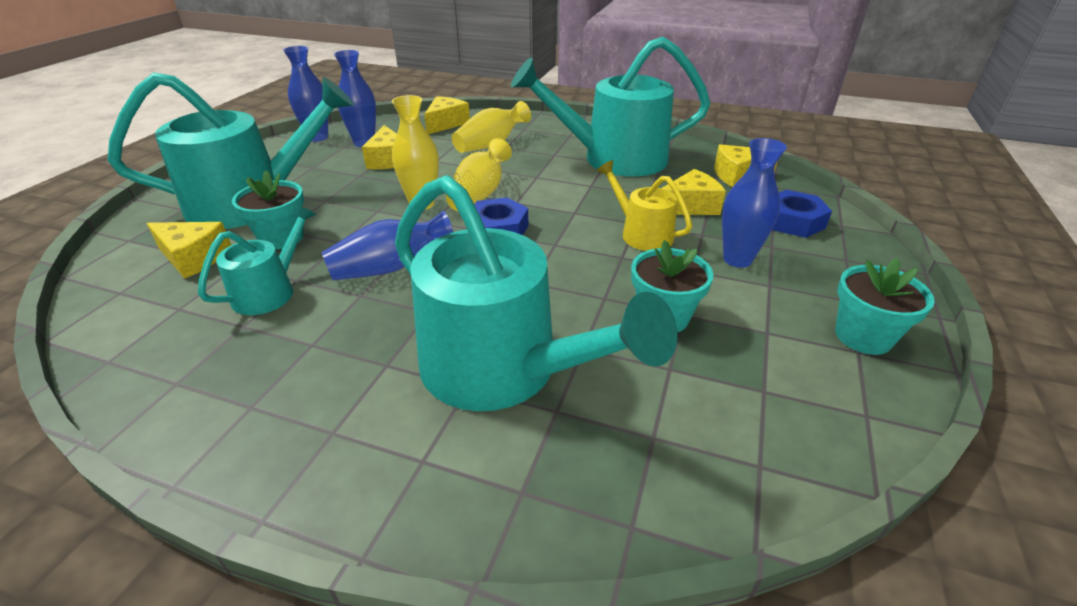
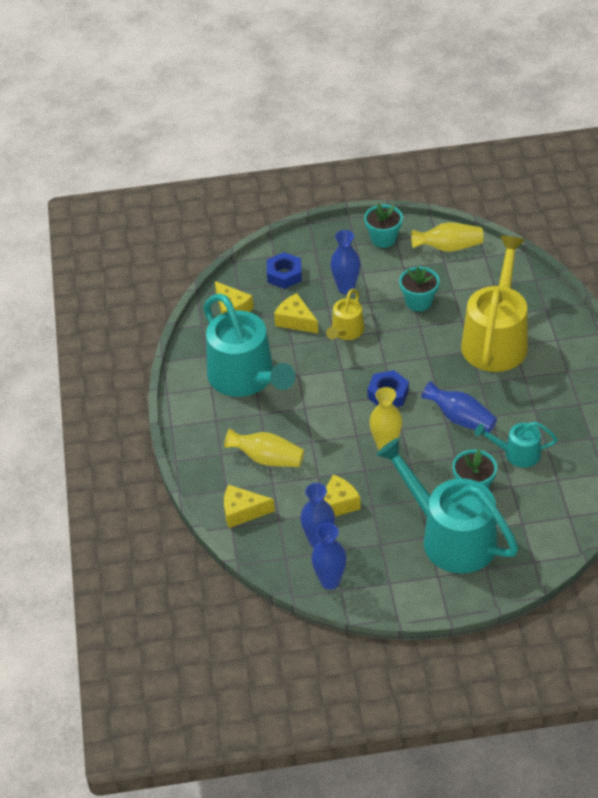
camera: 115 degrees left, 10 degrees up
yellow cheese [146,222,231,279] -> none
turquoise watering can [395,175,678,411] -> yellow watering can [461,236,528,372]
yellow vase [446,138,512,212] -> yellow vase moved to [411,222,484,252]

